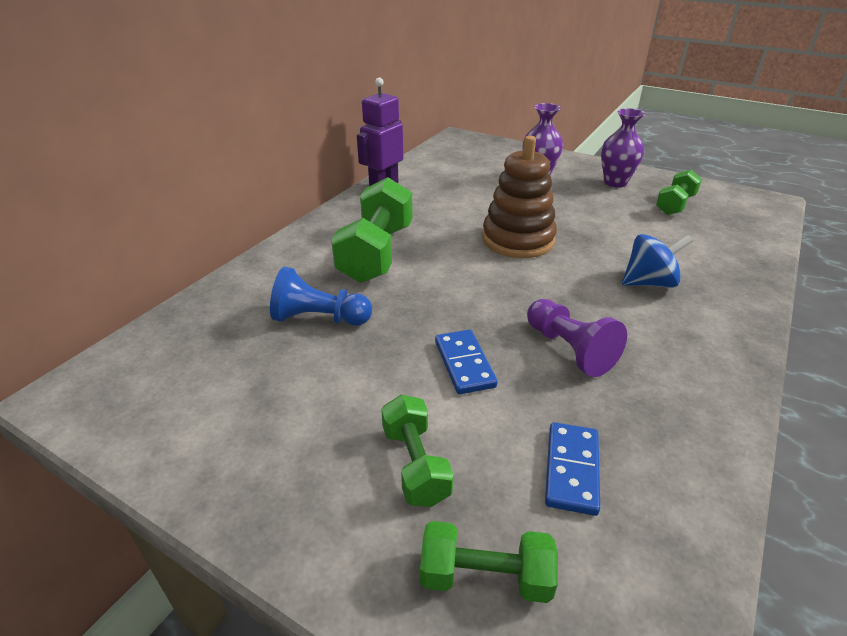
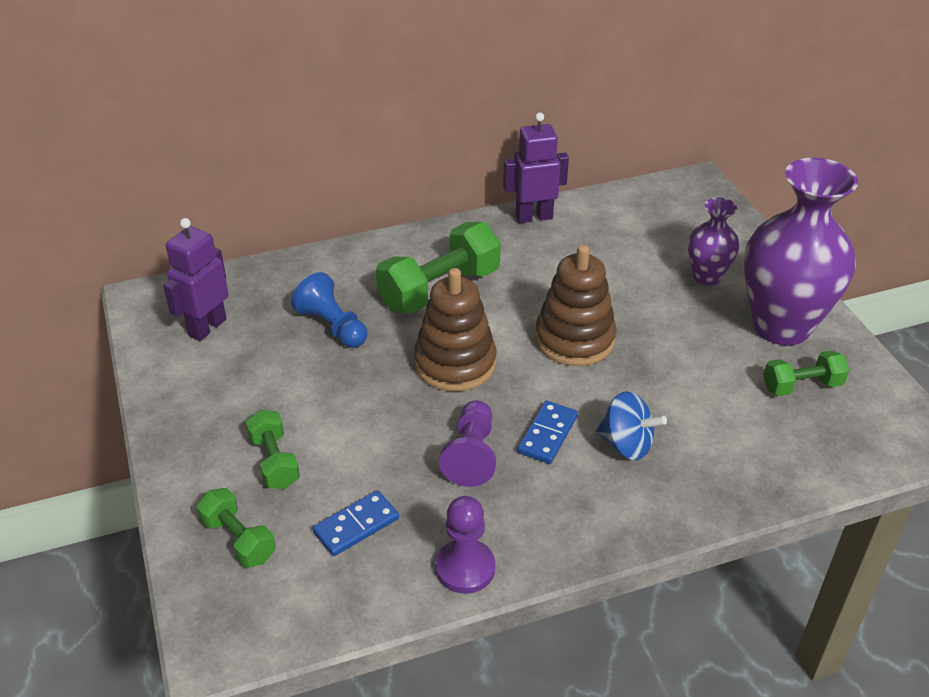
camera: 40 degrees right, 5 degrees up
green dumbbell [381,395,454,507] -> green dumbbell turned 45 degrees counterclockwise [246,409,300,489]
blue domino [435,330,498,394] -> blue domino moved to [518,401,578,464]
purple vase [601,108,645,188] -> purple vase [744,158,858,346], size x1.97
none -> purple robot [163,218,229,341]
none -> brown stacking toy [414,268,496,392]
none -> purple pawn [435,496,495,594]

